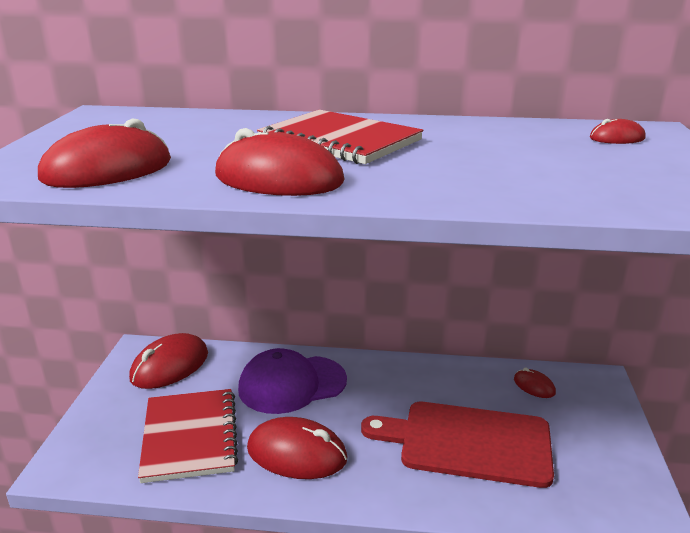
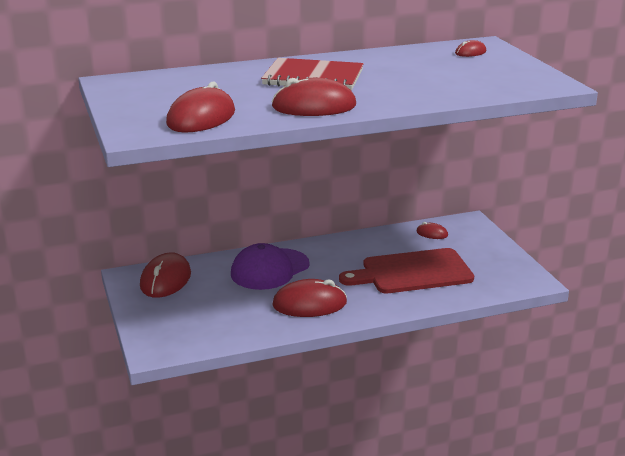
camera: 25 degrees left, 0 degrees up
red notebook [138,389,238,483] -> none

